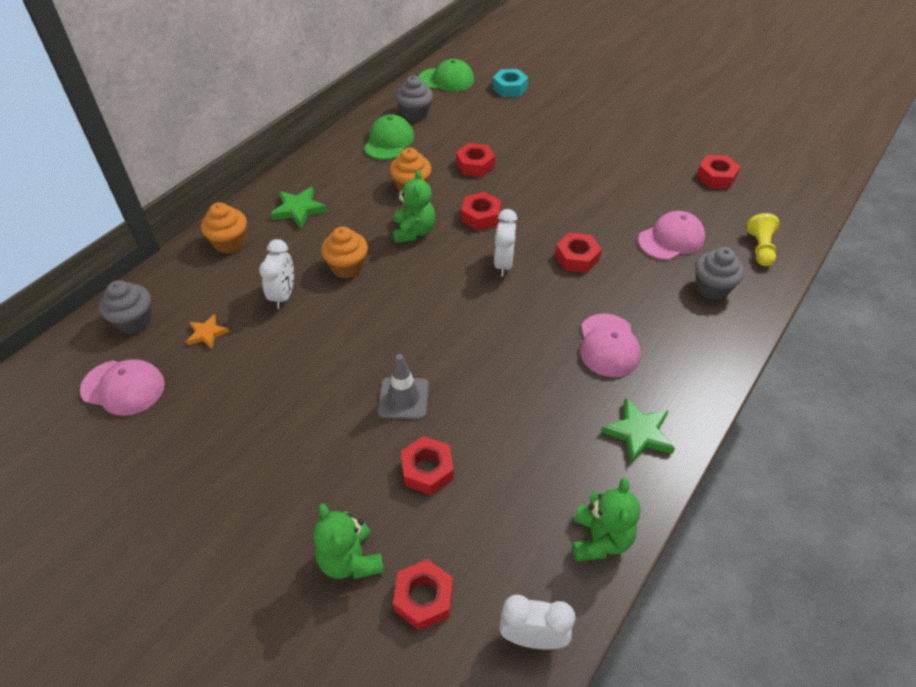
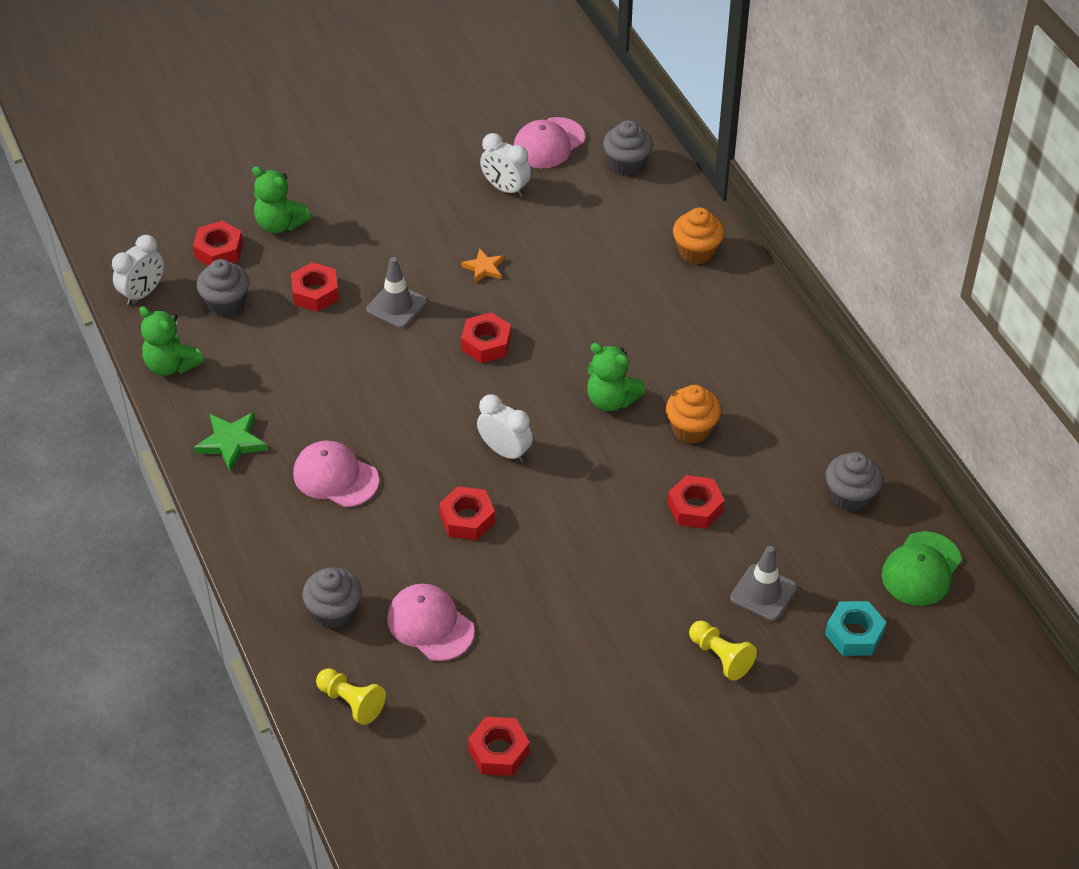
camera: 120 degrees right, 0 degrees up
orange star [186,314,229,349] -> orange star moved to [461,248,504,283]
white clock [259,239,294,309] -> white clock moved to [480,133,531,197]
green star [270,187,328,229] -> none
green teddy bear [313,503,384,579] -> green teddy bear turned 150 degrees counterclockwise [252,166,311,234]
orange cupcake [321,226,368,279] -> none
green cap [364,114,414,160] -> none
red nut [461,192,501,231] -> red nut moved to [461,312,511,363]
pink cap [638,211,705,260] -> pink cap turned 135 degrees clockwise [387,584,475,661]
none -> grey cupcake [197,259,249,317]
none -> yellow pawn [689,621,757,681]
none -> grey traffic cone [730,546,797,621]

